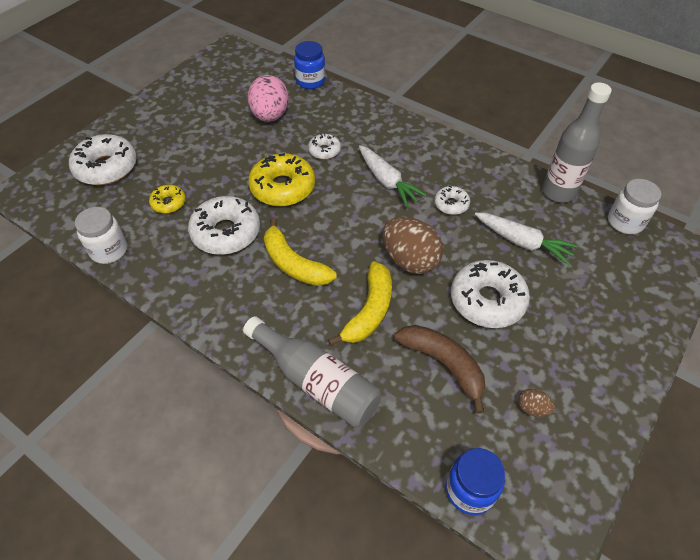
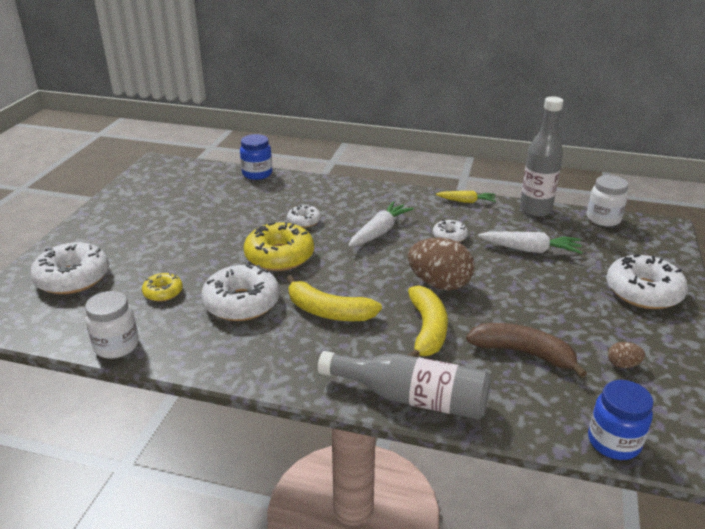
camera: 20 degrees left, 20 degrees down
pink egg [247,75,289,122] -> none
white carrot [359,145,427,207] -> white carrot turned 90 degrees counterclockwise [348,201,414,247]
white donut [451,260,530,328] -> white donut moved to [606,254,688,309]
none -> yellow carrot [436,191,496,203]

